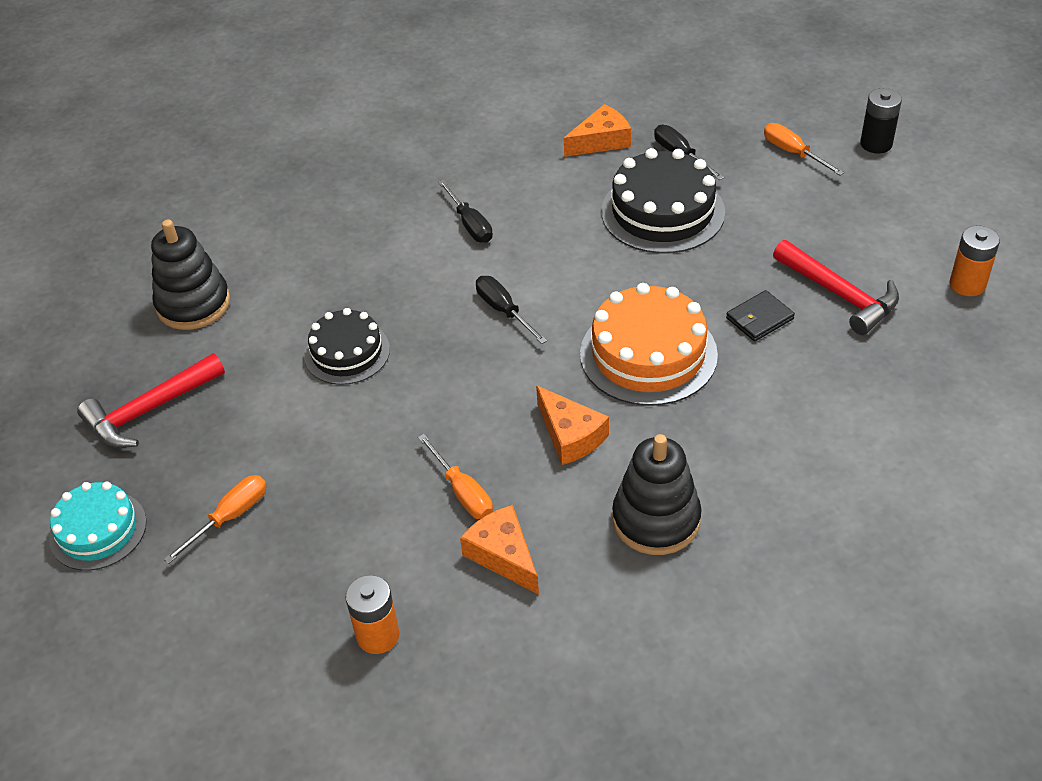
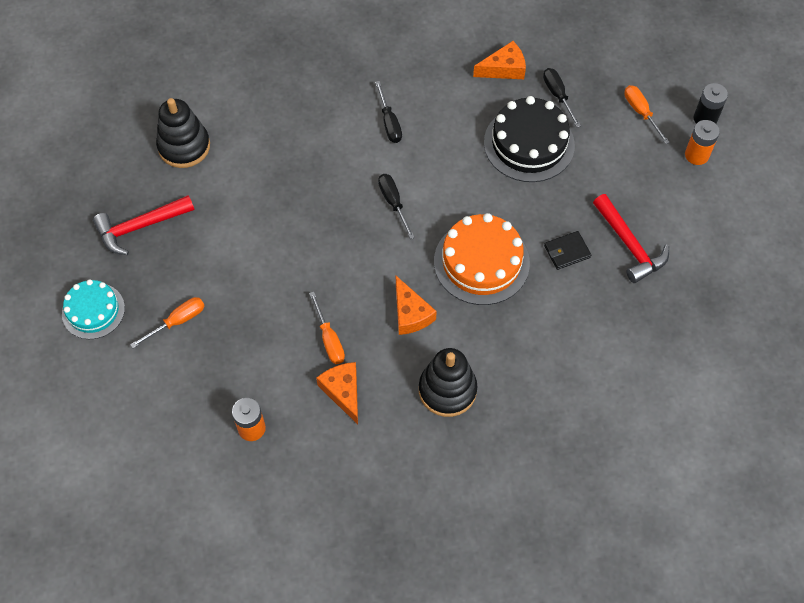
camera: 10 degrees right, 15 degrees up
black cake [304,308,390,385] -> none
orange battery [950,226,1000,296] -> orange battery moved to [685,120,720,165]

